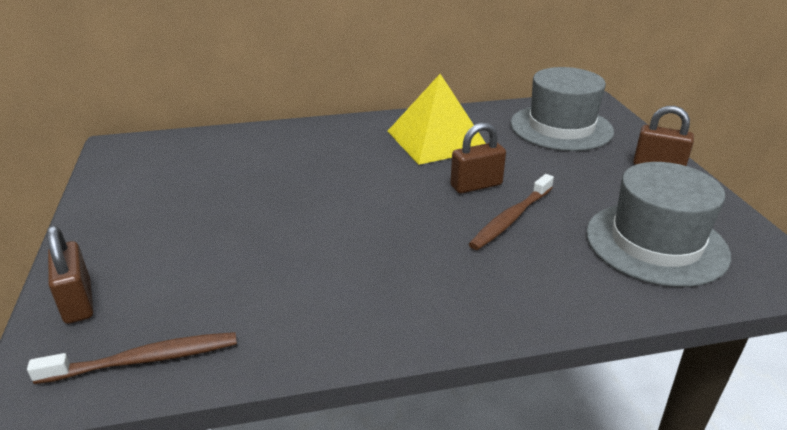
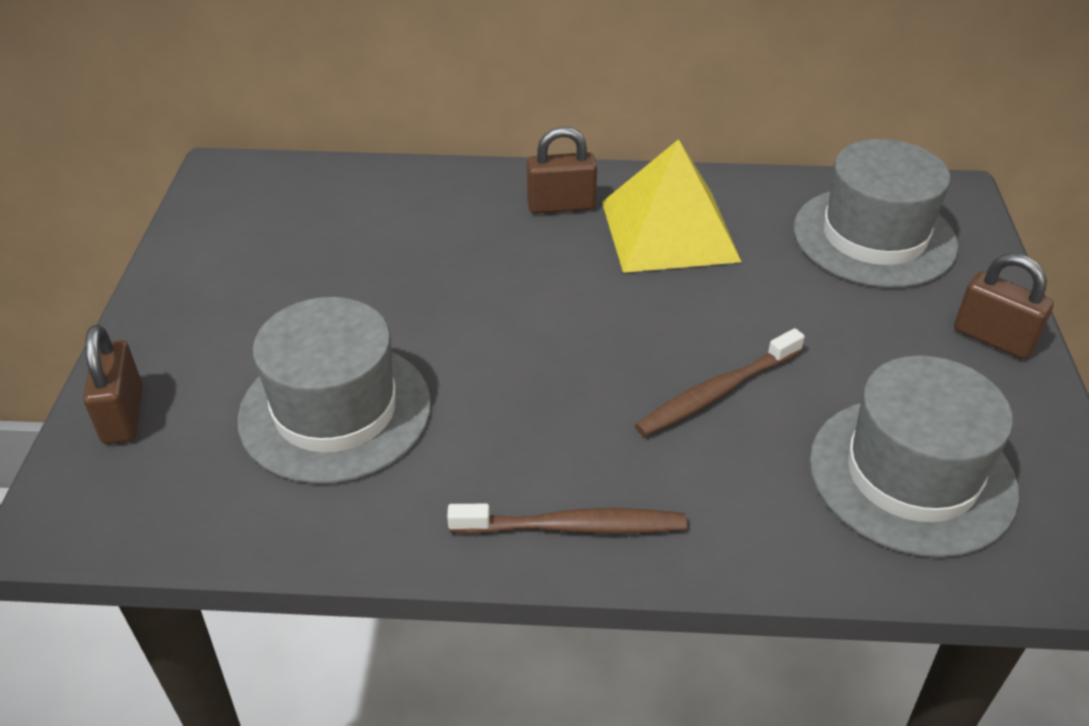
camera: 15 degrees right, 10 degrees up
brown toothbrush [27,332,237,384] -> brown toothbrush moved to [447,504,687,534]
brown padlock [450,123,506,194] -> brown padlock moved to [527,127,597,214]
none -> grey hat [237,297,431,484]

